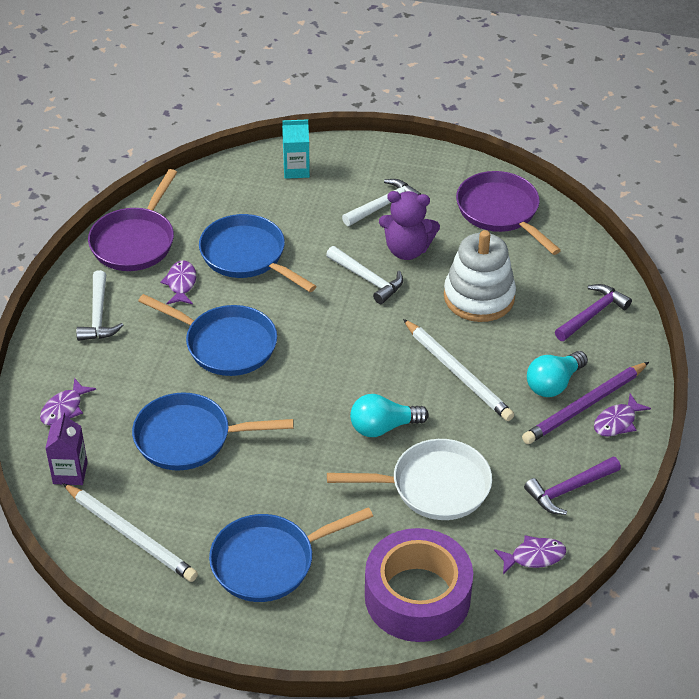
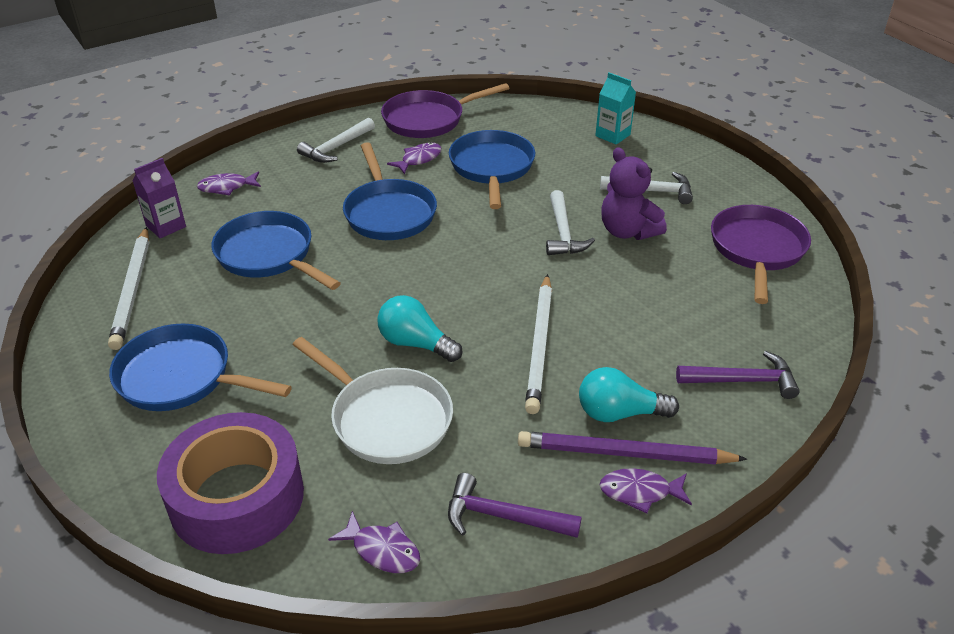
camera: 45 degrees right, 5 degrees down
white stacking toy [444,230,516,322] -> none

